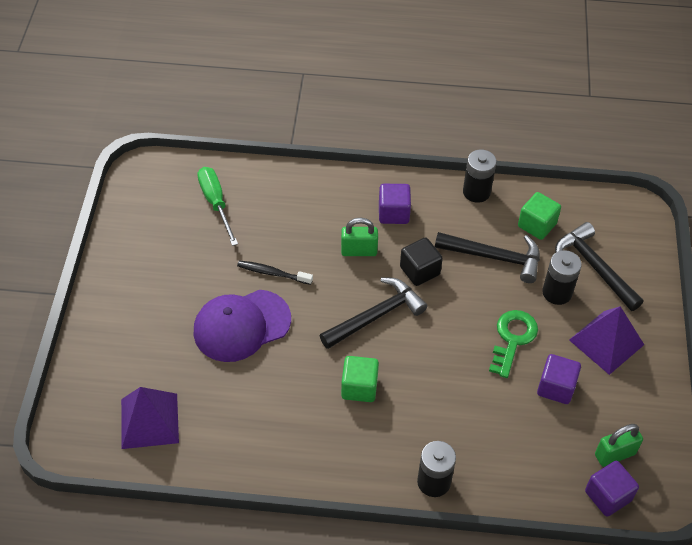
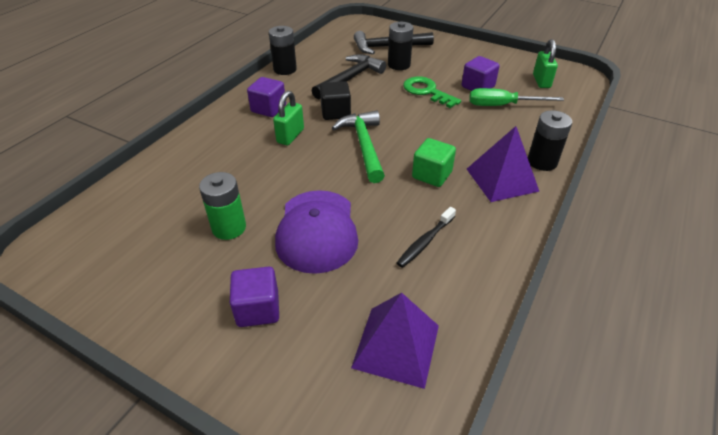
camera: 65 degrees left, 10 degrees down
green screwdriver [197,167,238,246] -> green screwdriver moved to [469,88,564,106]
black toothbrush [237,260,313,285] -> black toothbrush moved to [397,207,456,268]
black hammer [320,278,427,349] -> green hammer [332,111,385,183]
green cube [518,192,561,240] -> none
purple pyramid [569,306,644,375] -> purple pyramid moved to [467,126,540,202]
purple cube [585,461,639,517] -> purple cube moved to [230,267,279,327]
none -> green battery [199,172,246,240]

